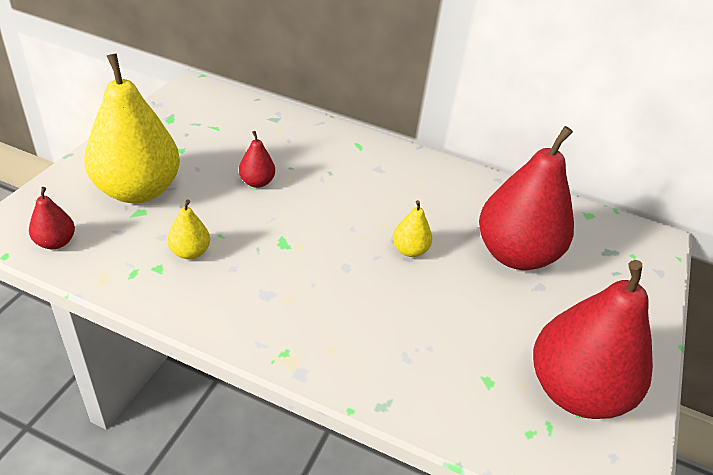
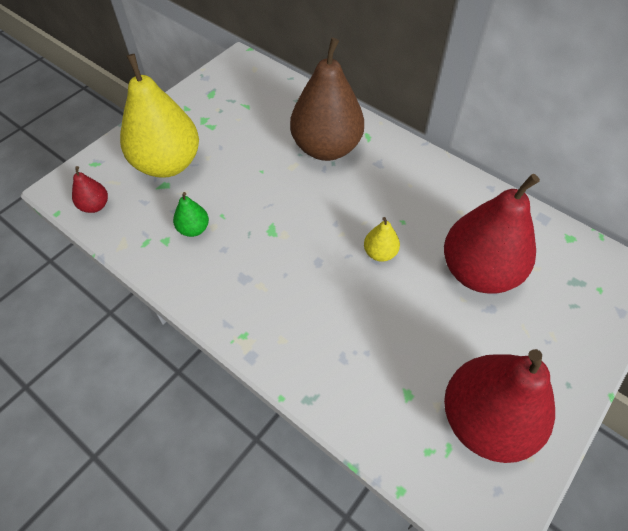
camera: 20 degrees right, 15 degrees up
yellow pear [167,199,210,259] -> green pear [173,192,209,237]
red pear [239,131,275,188] -> none
none -> brown pear [290,38,364,161]

